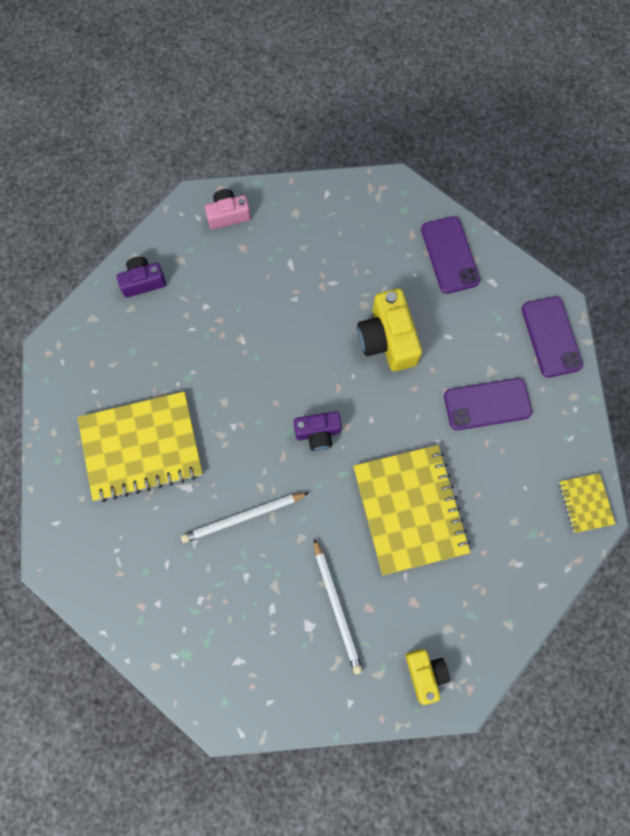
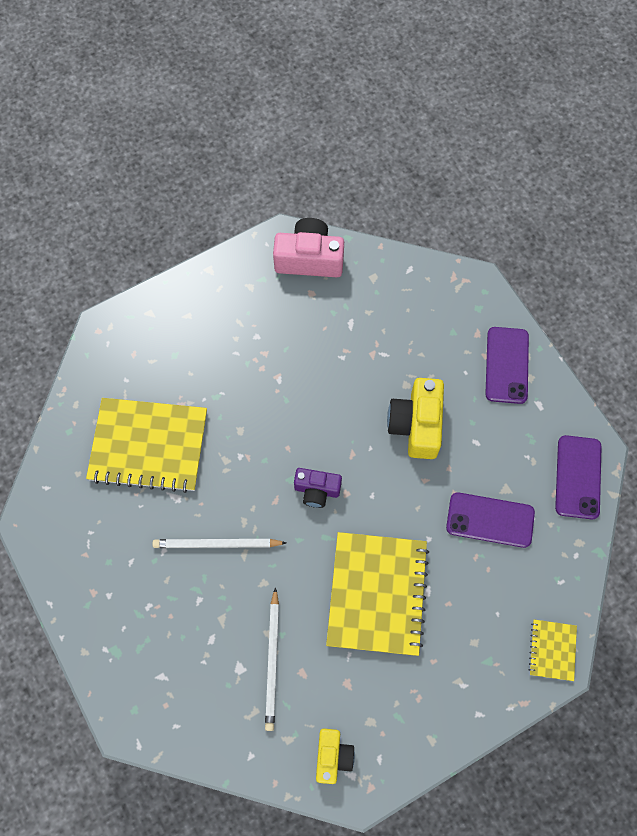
camera: 20 degrees right, 5 degrees down
purple camera [117,256,166,298] -> none
pink camera [205,189,251,229] -> pink camera [273,218,344,277], size x1.62

